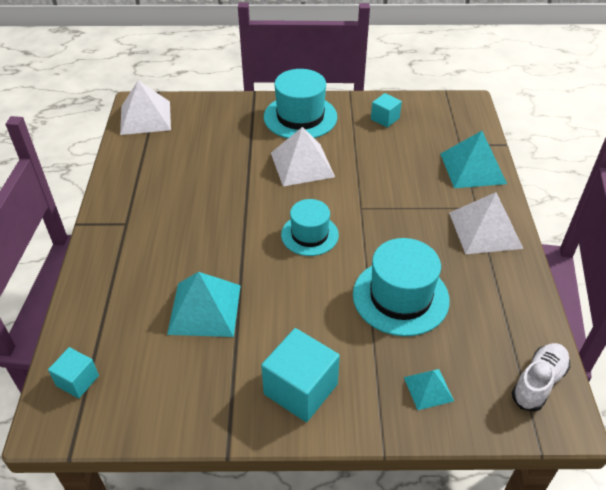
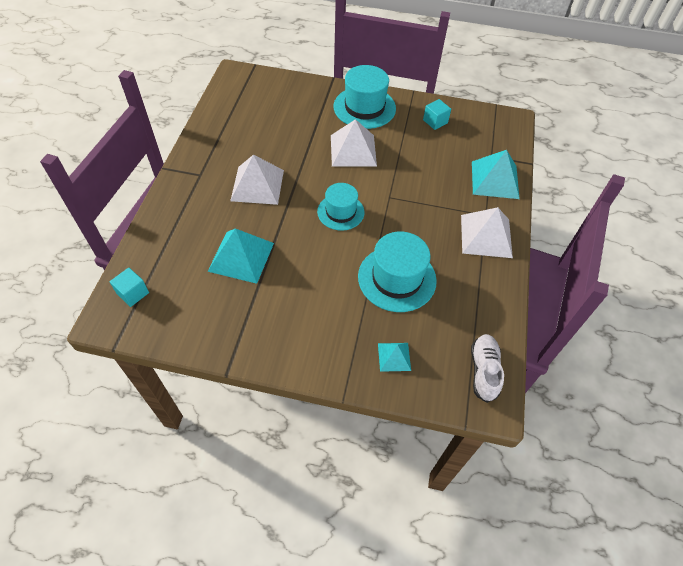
camera: 10 degrees right, 10 degrees up
white pyramid [120,81,171,135] -> white pyramid moved to [230,155,284,205]
turquoise cube [261,328,340,422] -> none
white shoe [512,343,570,412] -> white shoe turned 45 degrees counterclockwise [471,334,504,403]

